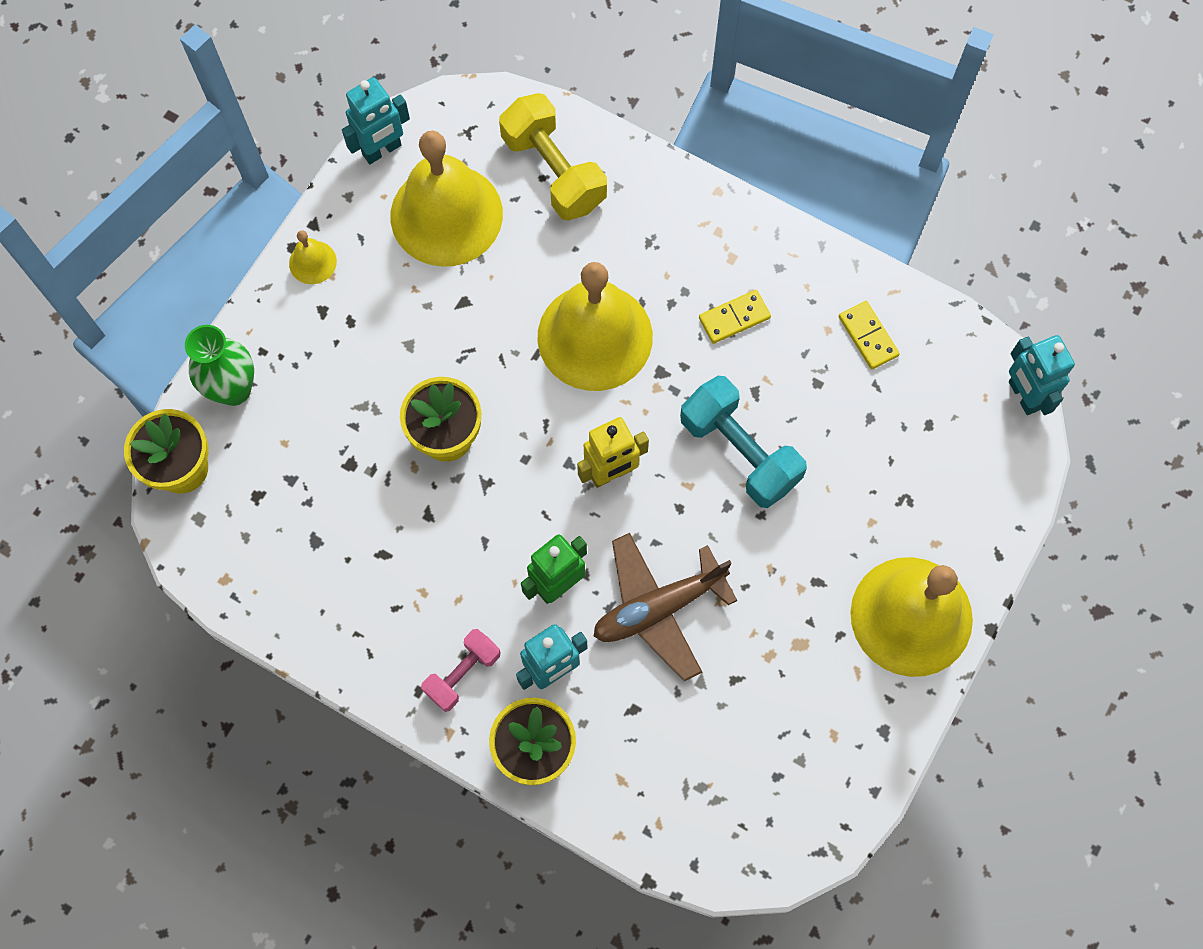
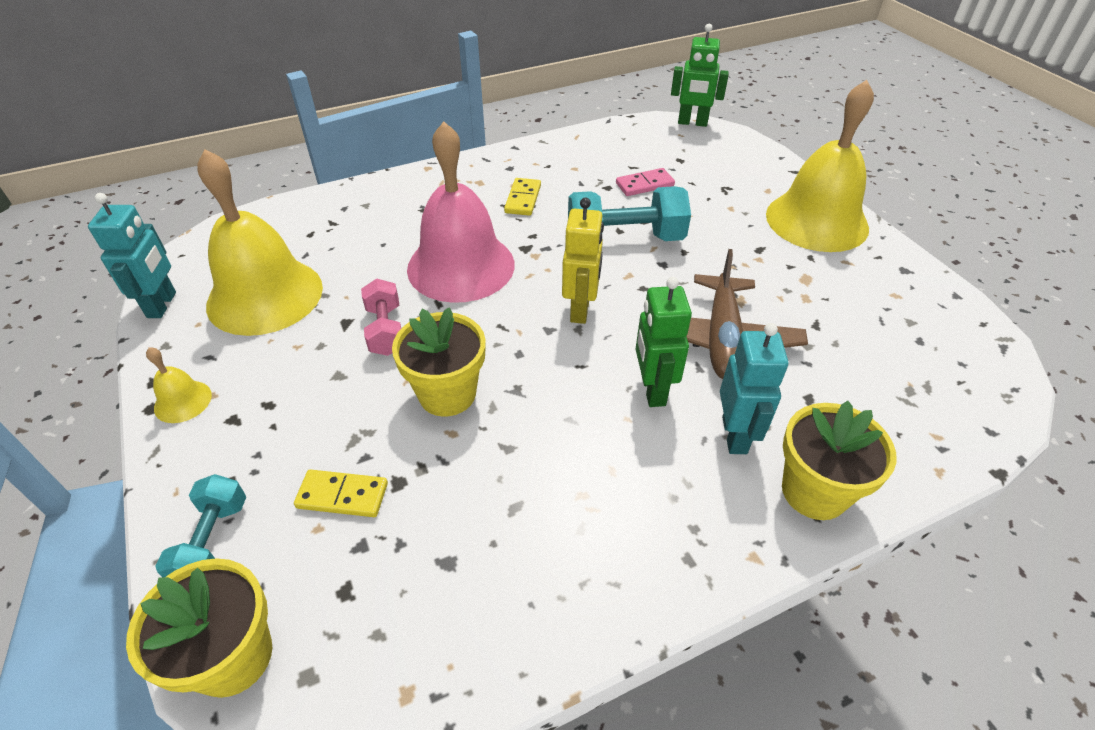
camera: 55 degrees left, 25 degrees down
green vase [185,325,254,406] -> turquoise dumbbell [155,474,246,577]
pink dumbbell [421,629,501,712] -> pink dumbbell moved to [361,279,401,356]
yellow dumbbell [499,93,607,221] -> none
yellow bell [537,262,653,391] -> pink bell [407,121,515,303]
yellow domino [839,301,900,369] -> yellow domino moved to [294,469,388,517]
turquoise robot [1009,335,1075,415] -> green robot [671,24,729,127]
none -> pink domino [616,168,675,196]

